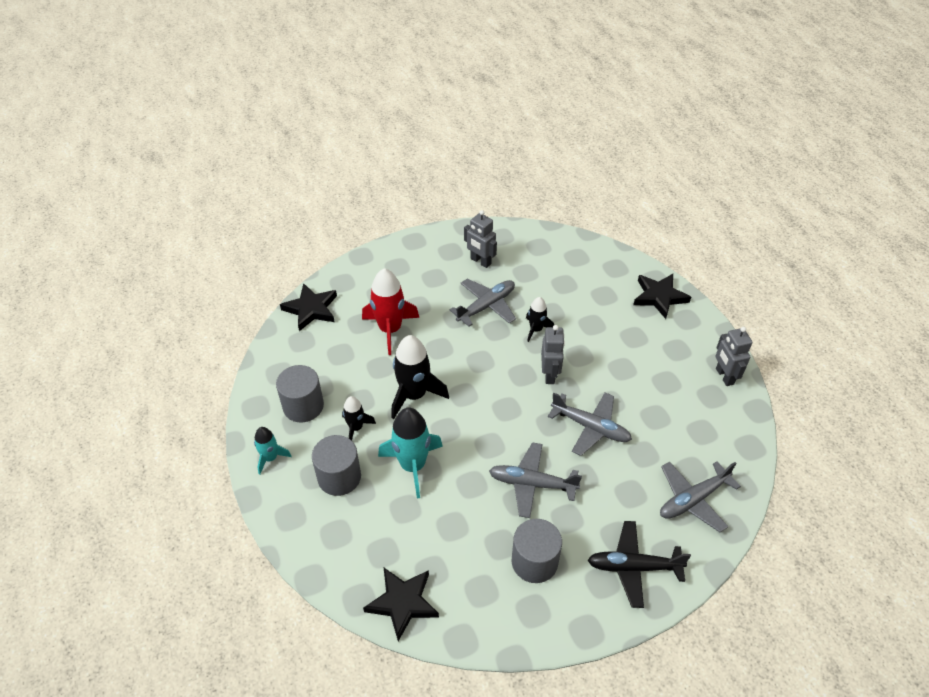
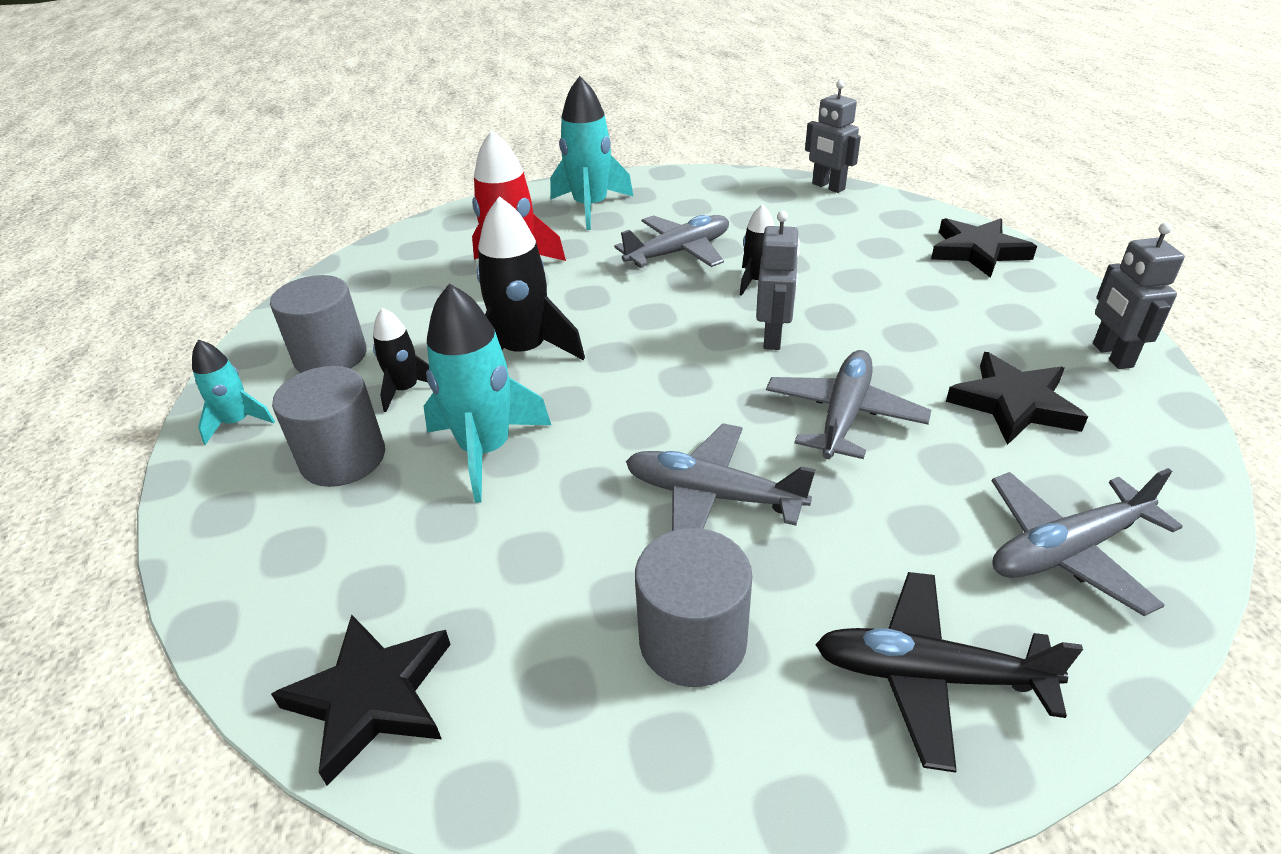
camera: 10 degrees right, 10 degrees down
black star [280,283,337,331] -> black star moved to [946,352,1088,445]
grey robot [464,210,497,268] -> grey robot moved to [805,80,861,193]
grey plane [548,392,632,456] -> grey plane turned 105 degrees counterclockwise [766,350,931,459]
none -> turquoise rocket [550,76,634,230]

